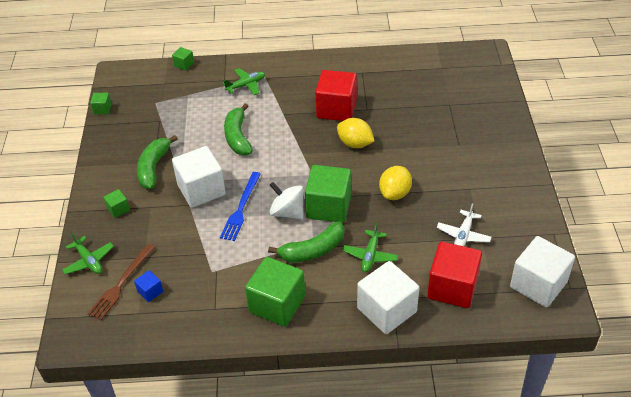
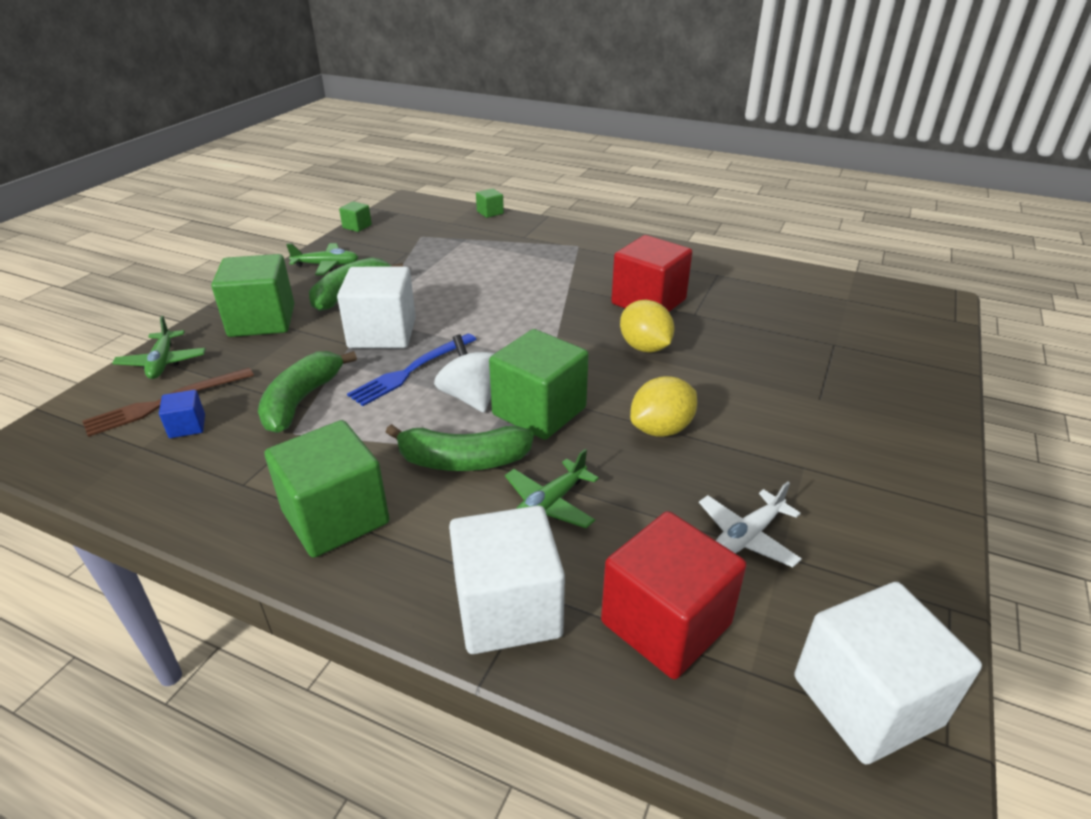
camera: 25 degrees right, 10 degrees down
green cube [103,189,130,218] -> green cube [211,254,294,337], size x2.21
green plane [223,68,265,95] -> green plane moved to [286,243,358,275]
green banana [224,103,253,155] -> green banana moved to [258,351,357,433]

